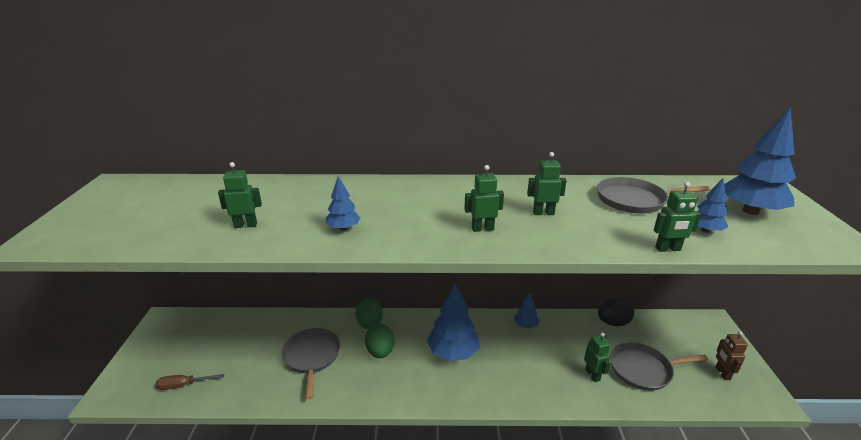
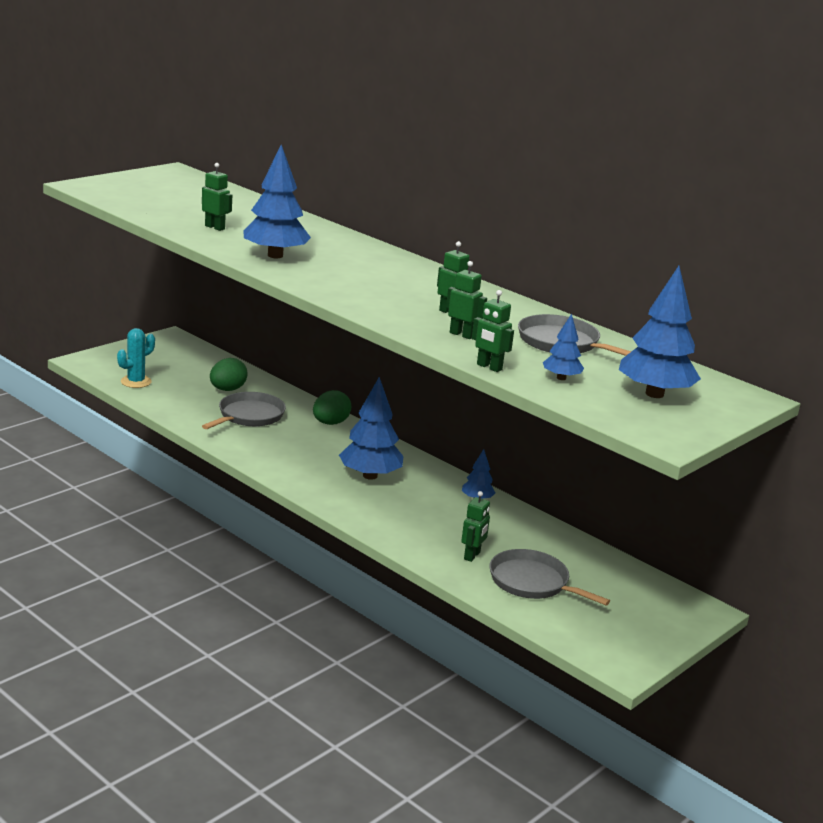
camera: 40 degrees right, 5 degrees down
brown screwdriver [156,374,224,390] -> turquoise cactus [117,328,155,388]
blue tree [326,176,360,231] -> blue tree [243,145,311,258], size x1.94
green egg [365,324,394,358] -> green egg moved to [210,358,248,391]
green robot [464,165,504,232] -> green robot moved to [446,261,487,339]
black egg [598,298,634,326] -> none
brown robot [716,331,748,380] -> none

